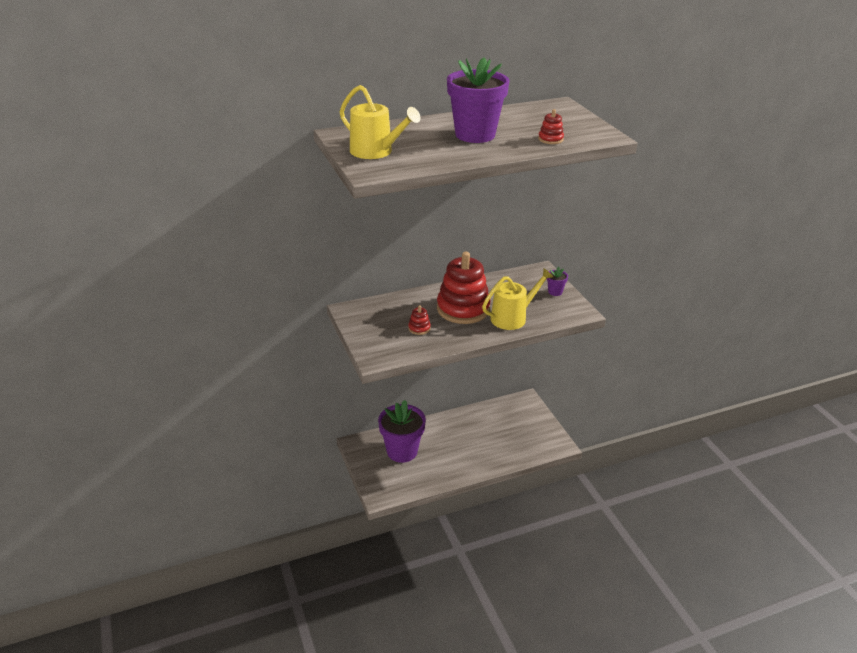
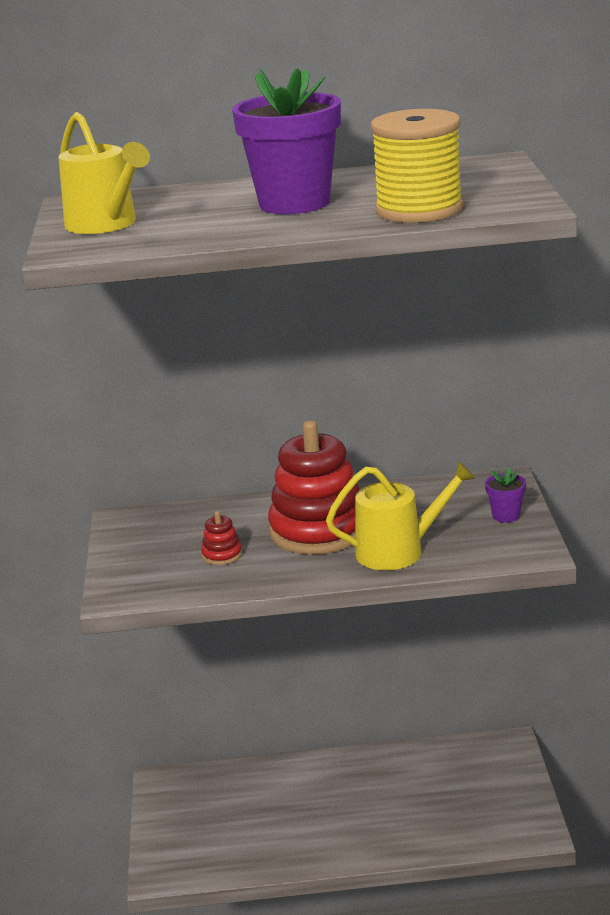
camera: 20 degrees right, 10 degrees down
purple flower pot [378,400,426,463] -> none
red stacking toy [538,109,564,144] -> yellow spool [371,109,463,223]

